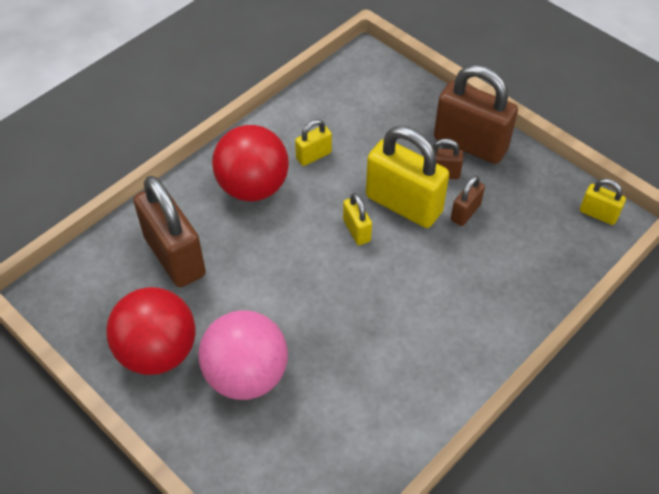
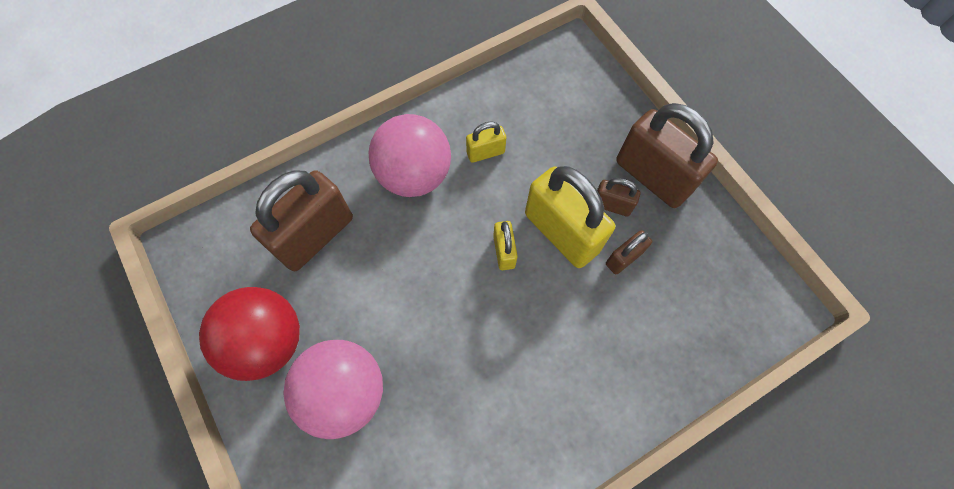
camera: 15 degrees right, 15 degrees up
brown padlock [133,176,206,287] -> brown padlock turned 60 degrees clockwise [250,170,353,271]
red ball [212,125,289,201] -> pink ball [368,114,451,197]
yellow padlock [580,179,626,225] -> none

